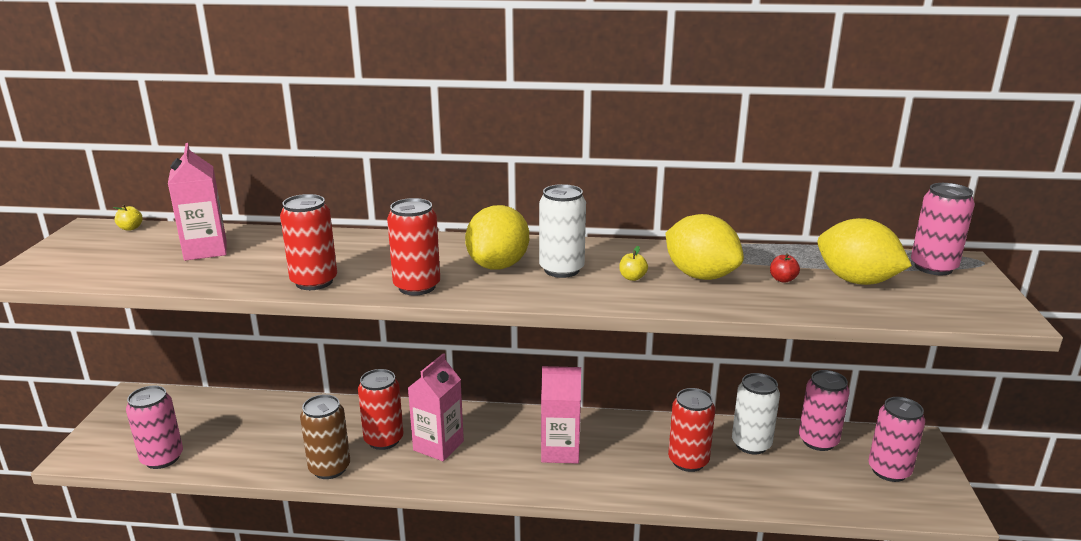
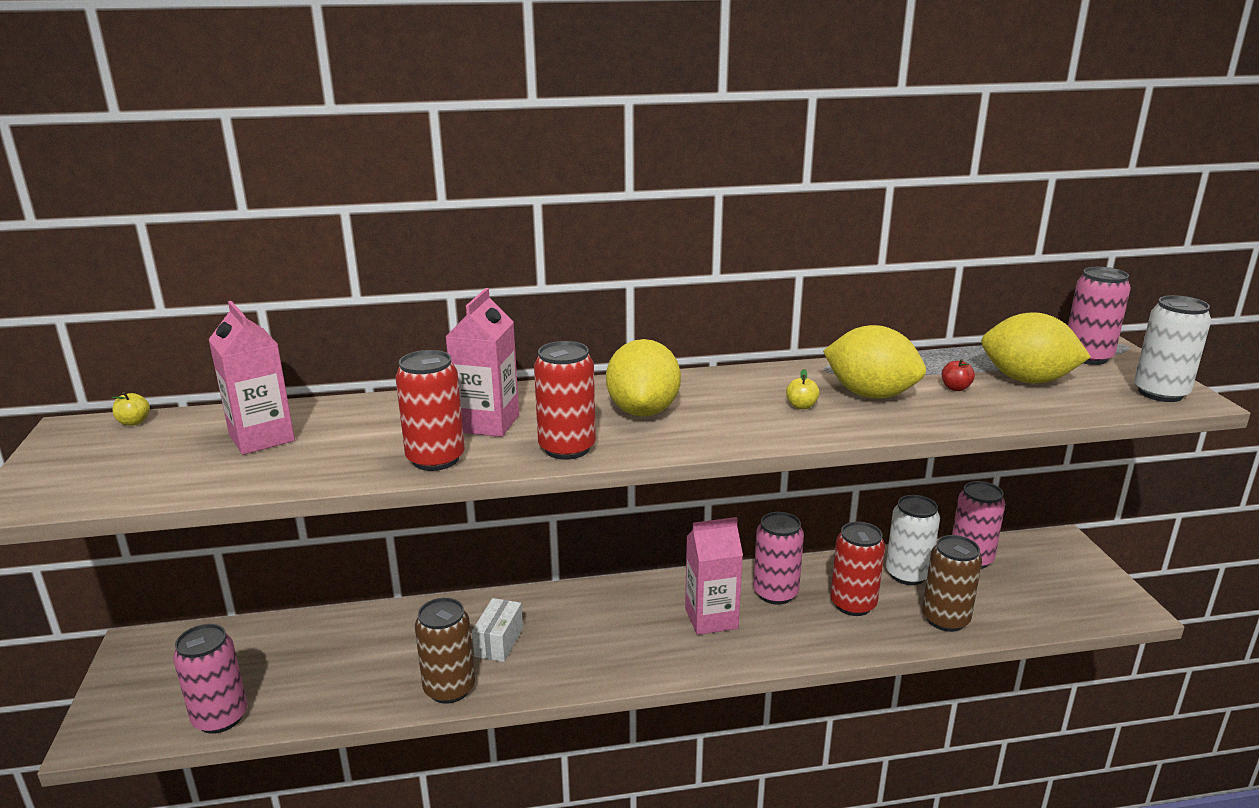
camera: 15 degrees left, 0 degrees up
red can [358,369,404,450] -> white box [472,598,523,662]
pink carton [408,353,464,461] -> pink carton moved to [445,288,519,437]
white can [539,184,586,278] -> white can moved to [1134,295,1211,402]
pink can [868,397,925,482] -> pink can moved to [753,512,804,605]
none -> brown can [922,535,982,632]

